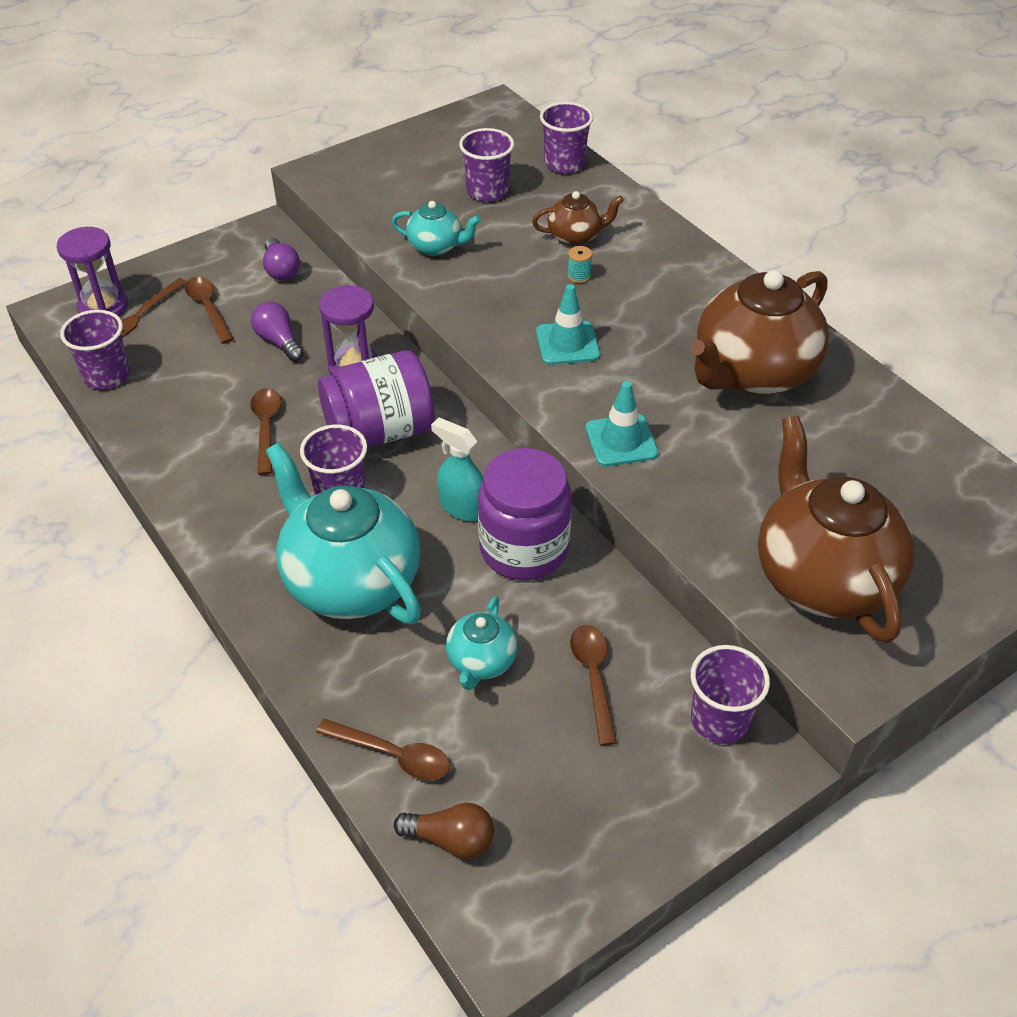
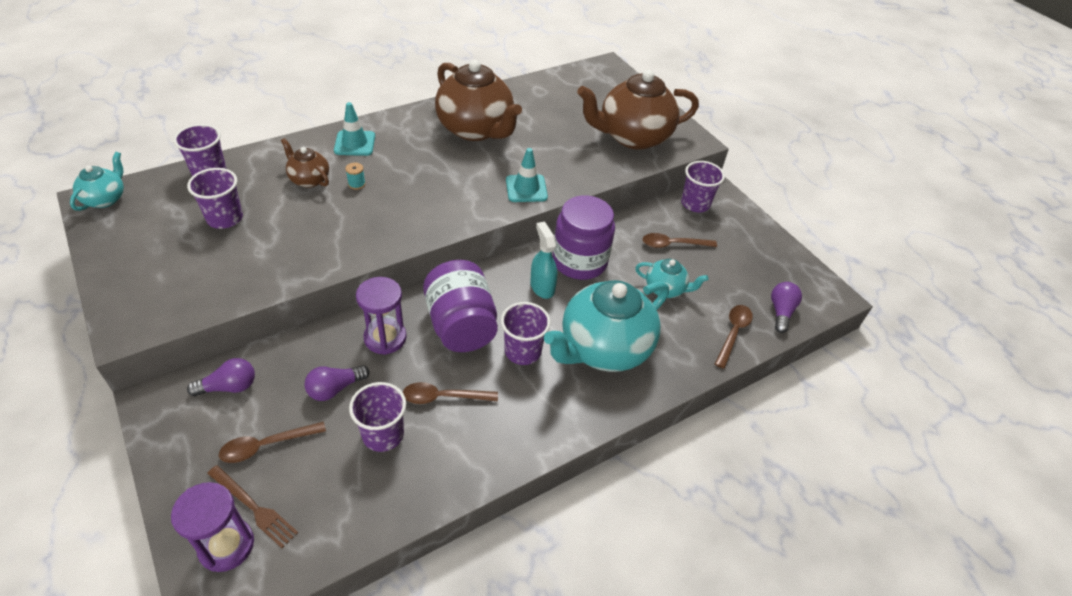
camera: 90 degrees left, 0 degrees up
purple cup [60,310,130,389] -> purple cup moved to [349,382,406,452]
turquoise teapot [392,201,481,256] -> turquoise teapot moved to [70,152,124,211]
brown light bulb [394,803,494,859] -> purple light bulb [771,282,802,333]
turquoise spray bottle [431,417,483,521] -> turquoise spray bottle turned 120 degrees clockwise [530,222,557,299]
brown teapot [532,191,624,246] -> brown teapot turned 45 degrees counterclockwise [281,138,329,188]
turquoise traffic cone [536,284,600,365] -> turquoise traffic cone moved to [334,102,375,156]

